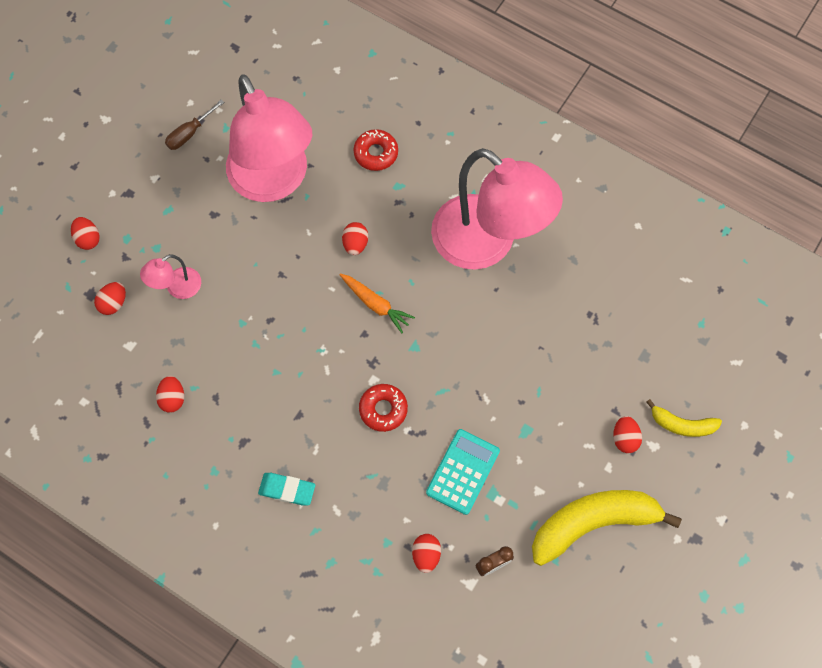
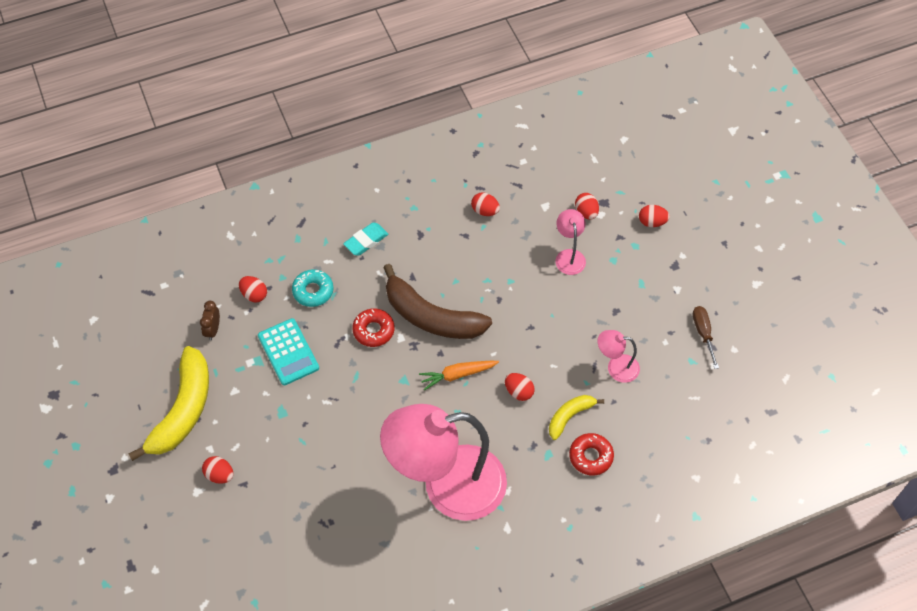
camera: 125 degrees right, 10 degrees down
pink lamp [226,74,312,202] -> pink lamp [598,330,640,383], size x0.41
yellow banana [646,399,722,437] -> yellow banana moved to [549,395,604,440]
none -> turquoise donut [292,269,333,307]
none -> brown banana [383,264,492,339]

